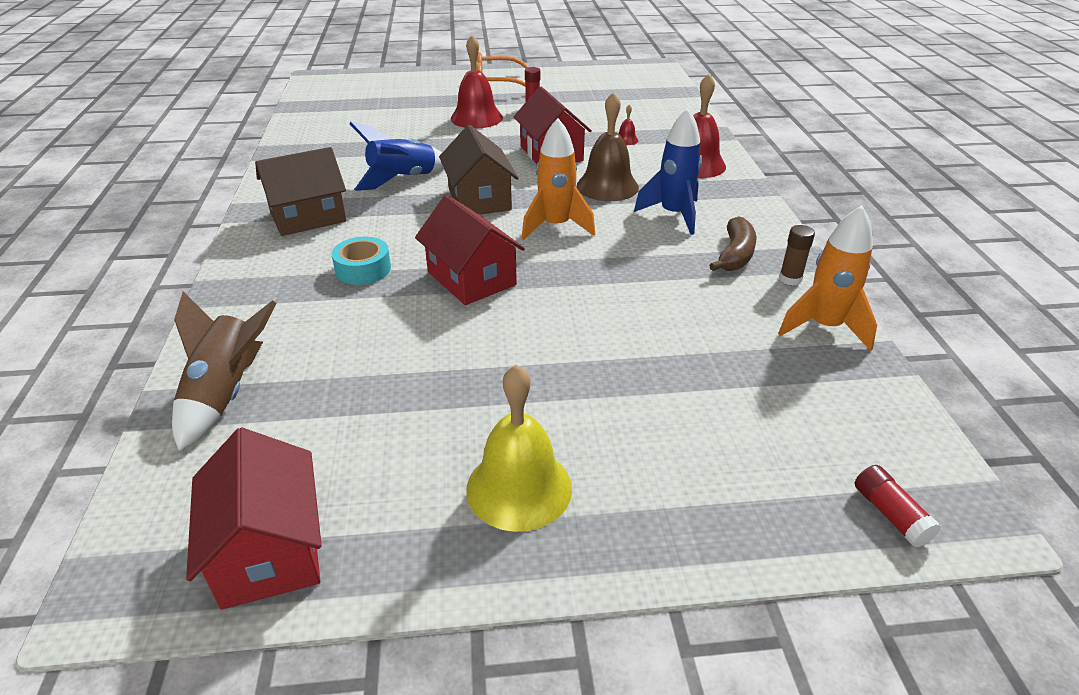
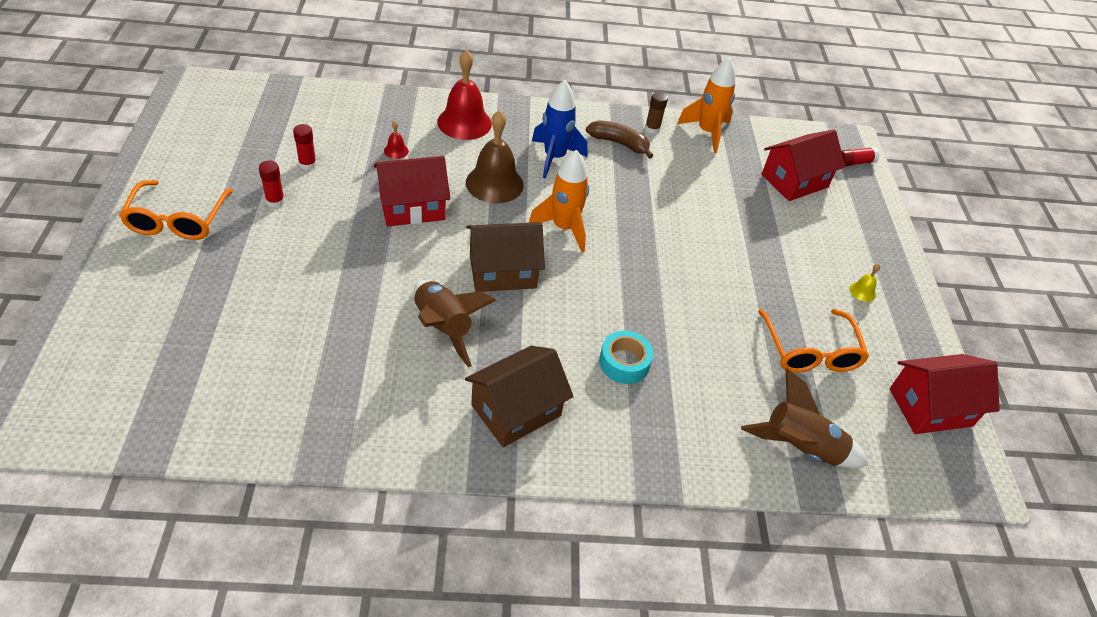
camera: 90 degrees left, 10 degrees up
brown house [255,147,346,236] -> brown house turned 75 degrees clockwise [465,346,574,447]
blue rocket [349,121,444,191] -> brown rocket [413,280,496,367]
red house [415,195,525,305] -> red house moved to [761,129,845,201]
red bell [451,35,503,129] -> none
yellow bell [466,365,572,532] -> yellow bell [850,264,880,302], size x0.43
none -> red glue stick [293,124,317,170]
none -> orange glasses [758,309,869,373]

